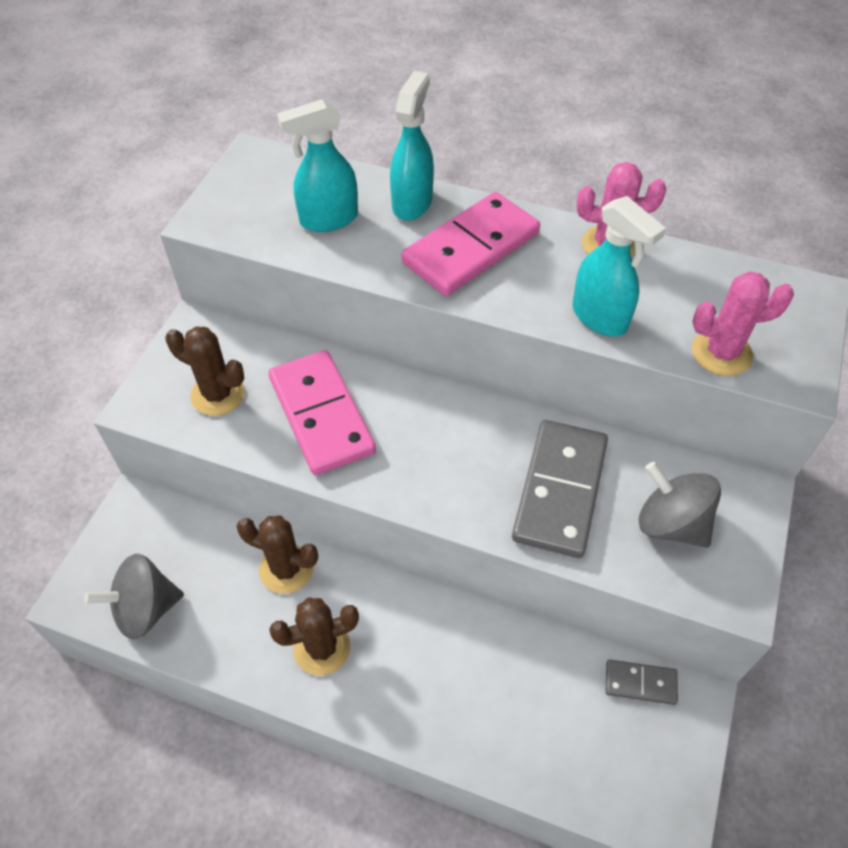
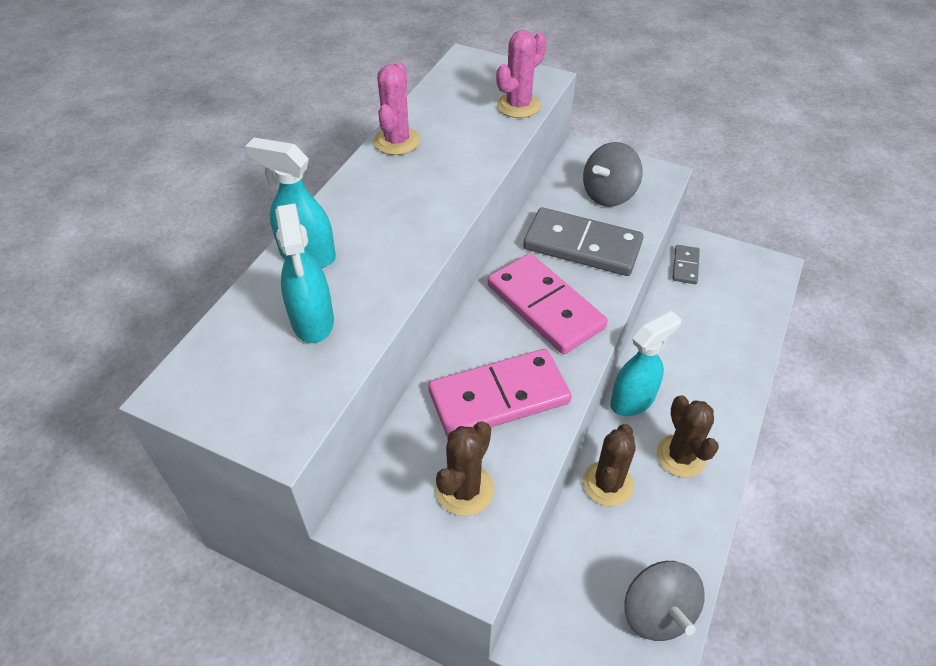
camera: 85 degrees left, 5 degrees down
pink domino [402,192,540,296] -> pink domino moved to [488,253,608,354]
turquoise spray bottle [572,196,666,336] -> turquoise spray bottle moved to [610,311,681,416]
pink cactus [692,271,794,376] -> pink cactus turned 45 degrees clockwise [496,30,547,118]

